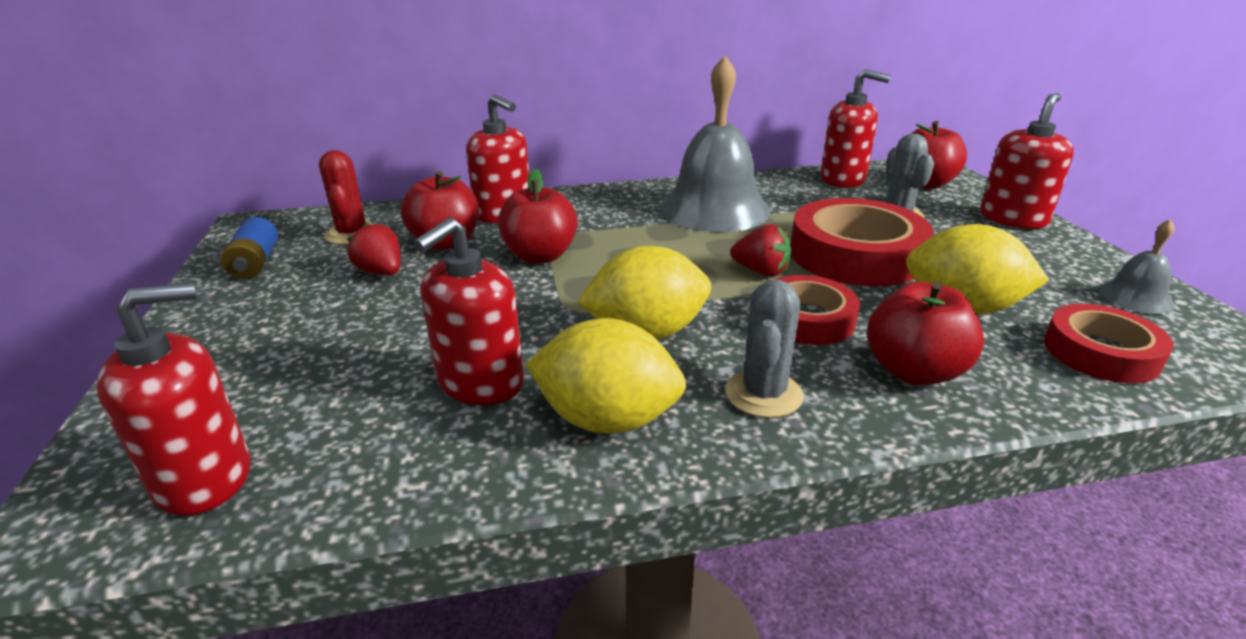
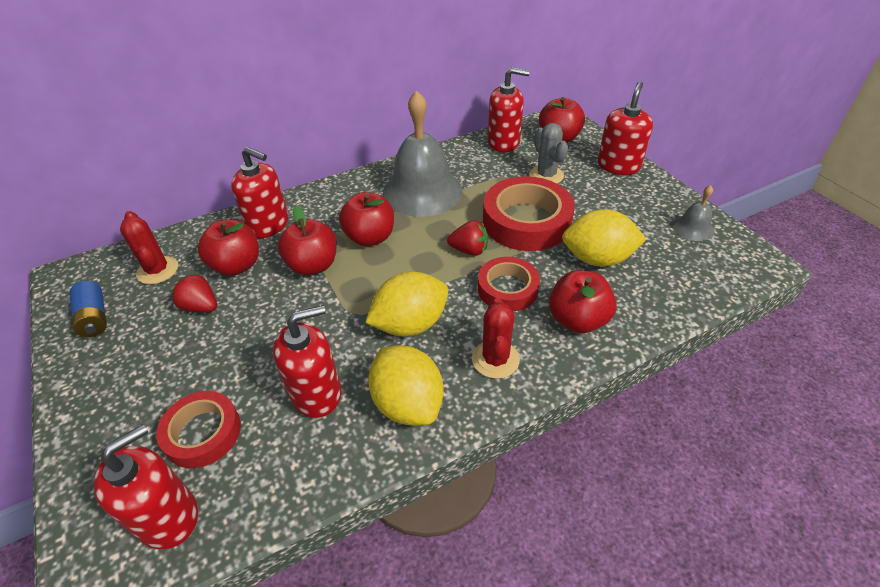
camera: 15 degrees left, 15 degrees up
red soap dispenser [414,217,524,405] -> red soap dispenser turned 135 degrees counterclockwise [273,305,341,418]
yellow lemon [526,318,686,434] -> yellow lemon turned 60 degrees clockwise [368,345,444,425]
grey cactus [725,280,804,418] -> red cactus [472,298,520,379]
red tape [1044,304,1174,383] -> red tape moved to [156,391,241,468]
none -> red apple [339,192,394,246]

